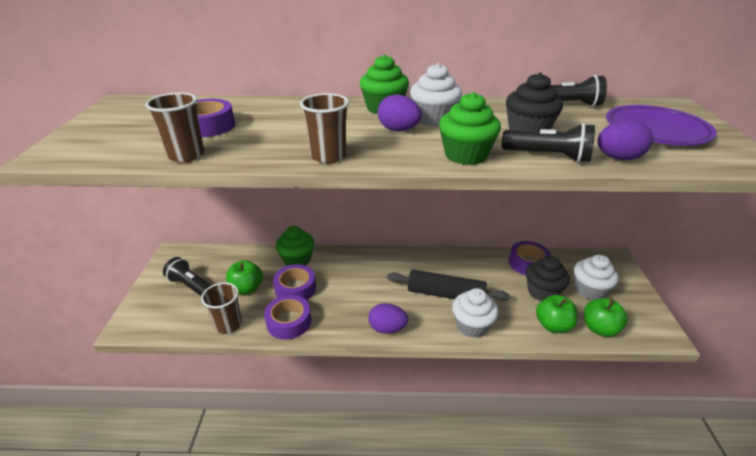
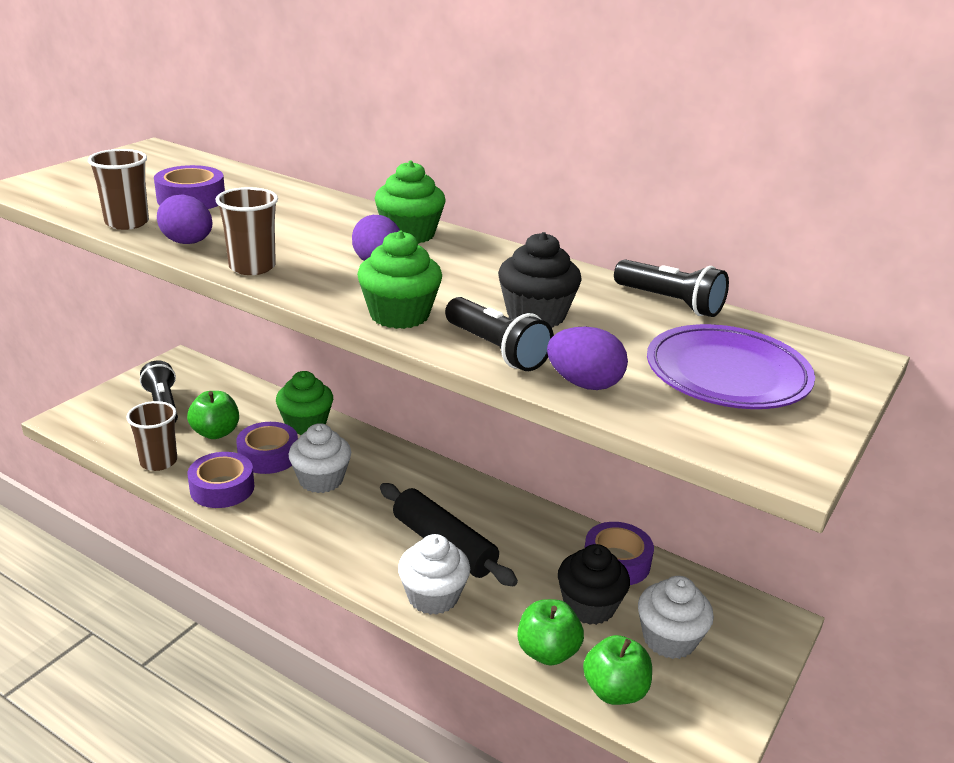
camera: 30 degrees right, 5 degrees down
purple egg [368,303,408,334] -> purple egg moved to [157,194,213,244]
white cupcake [410,63,462,126] -> white cupcake moved to [289,423,351,493]

